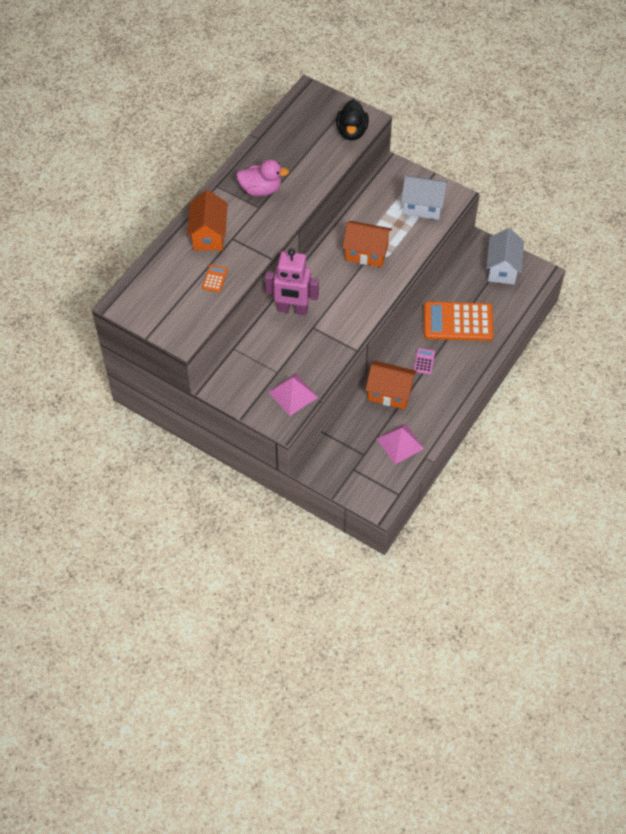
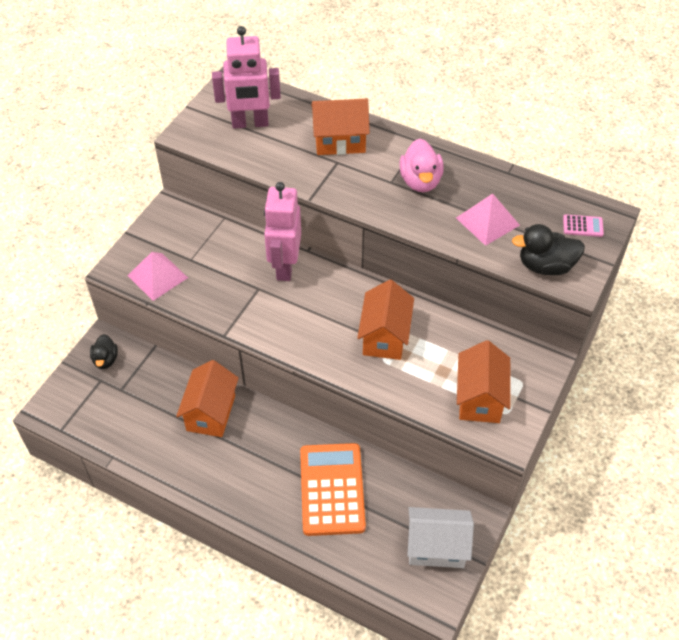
camera: 85 degrees right, 5 degrees down
orange calculator [202,265,228,292] -> none
pink pyramid [376,423,424,464] -> pink pyramid moved to [456,194,520,246]
white house [401,176,447,220] -> orange house [457,340,511,423]
pink calculator [414,348,435,375] -> pink calculator moved to [563,214,604,237]
none -> black duck [90,334,118,369]
none -> pink robot [212,26,281,129]

